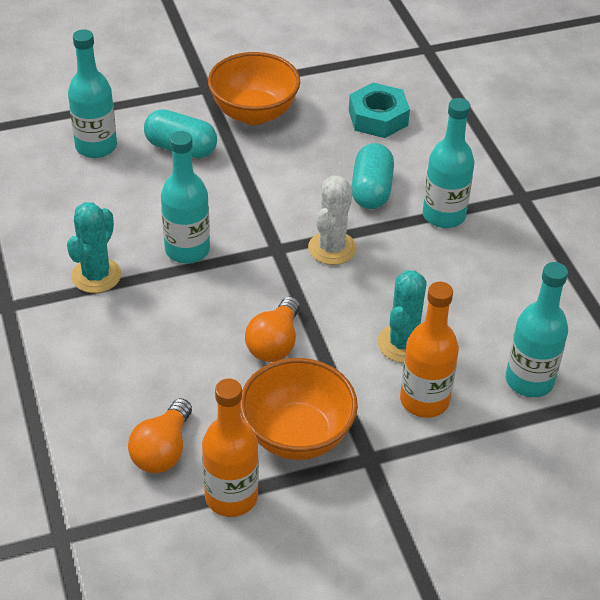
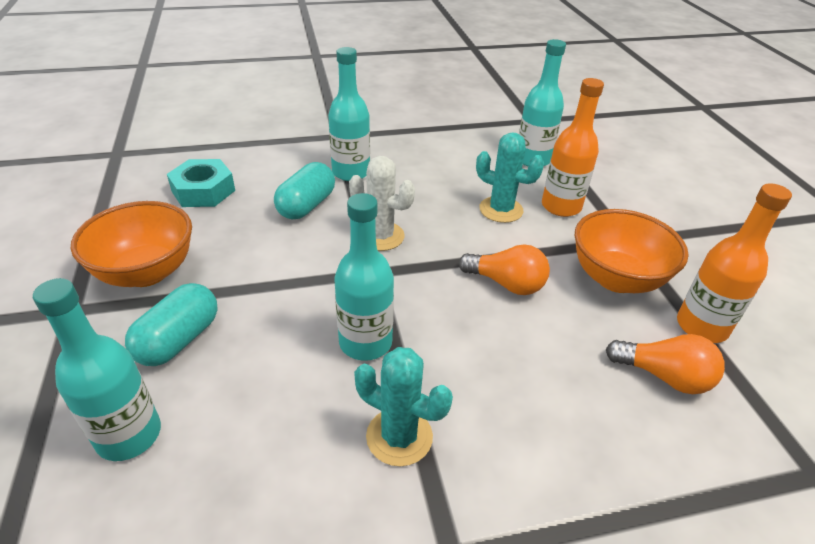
camera: 85 degrees left, 5 degrees down
turquoise capsule [351,143,394,209] -> turquoise capsule turned 75 degrees counterclockwise [274,162,335,220]

